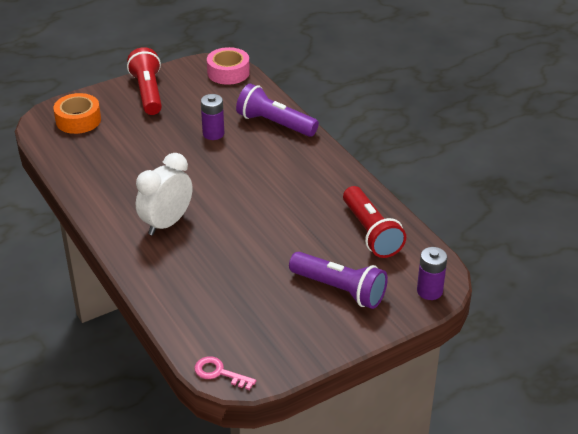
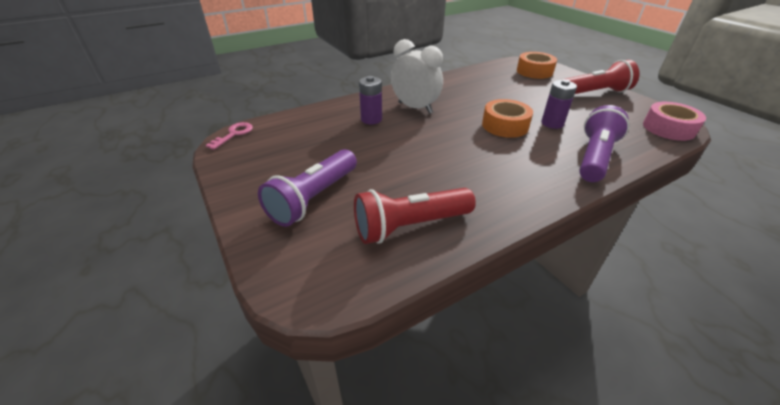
camera: 90 degrees right, 0 degrees up
purple battery [417,247,447,300] -> purple battery moved to [359,76,382,124]
none -> orange tape [482,99,533,138]

